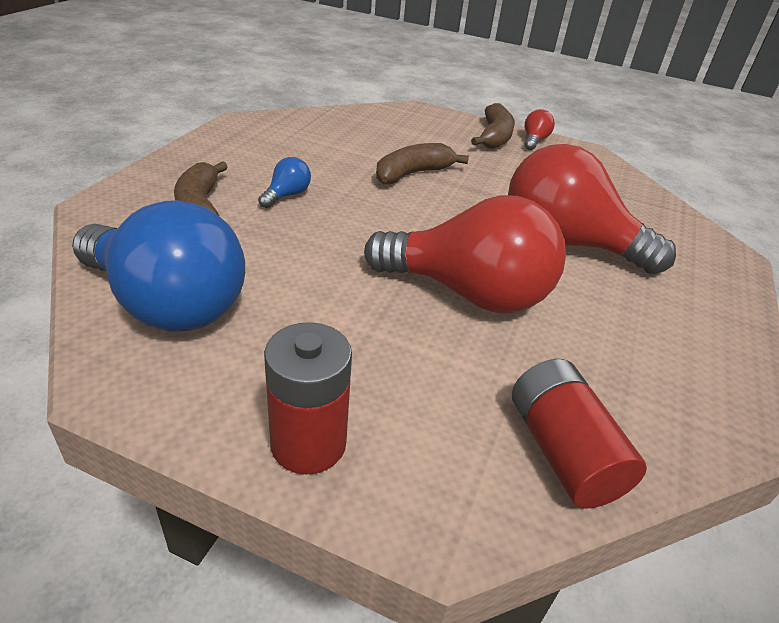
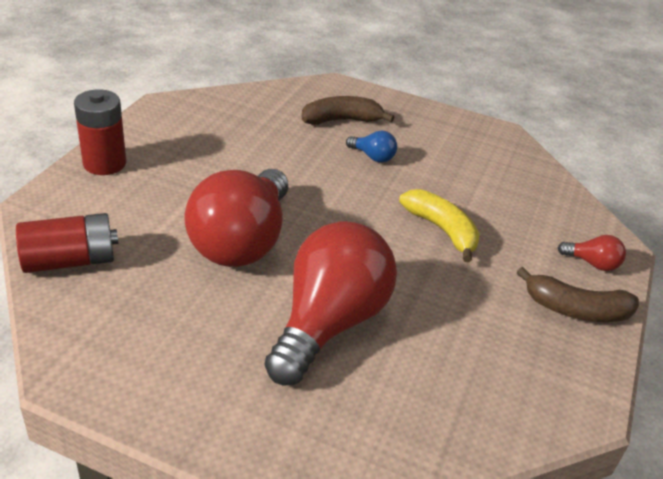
camera: 90 degrees right, 0 degrees up
blue light bulb [72,200,245,332] -> none
brown banana [376,143,469,184] -> yellow banana [399,189,480,262]
red light bulb [525,109,555,150] -> red light bulb moved to [558,235,626,271]

